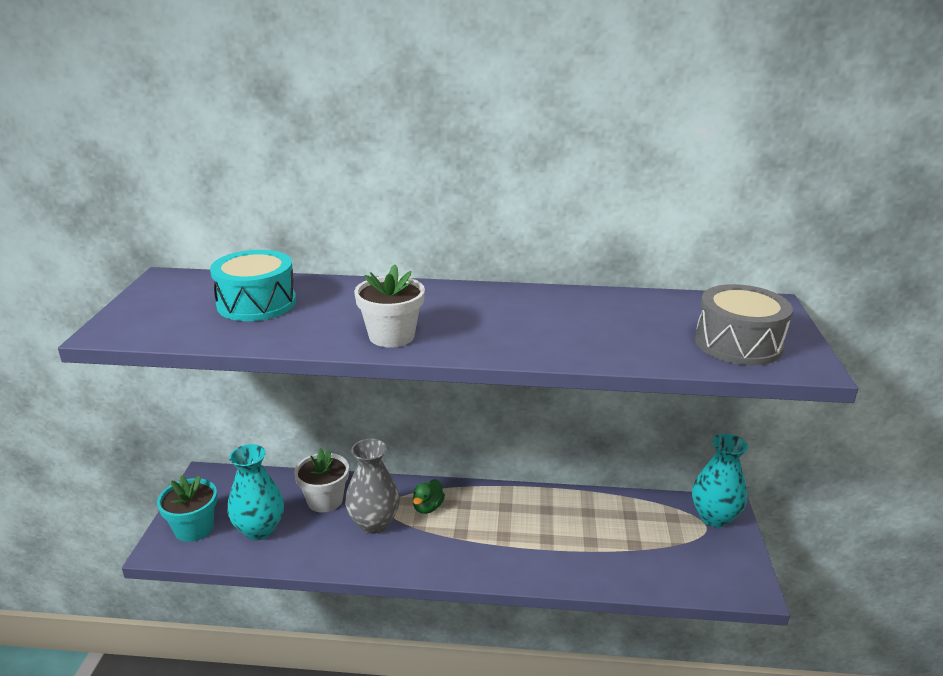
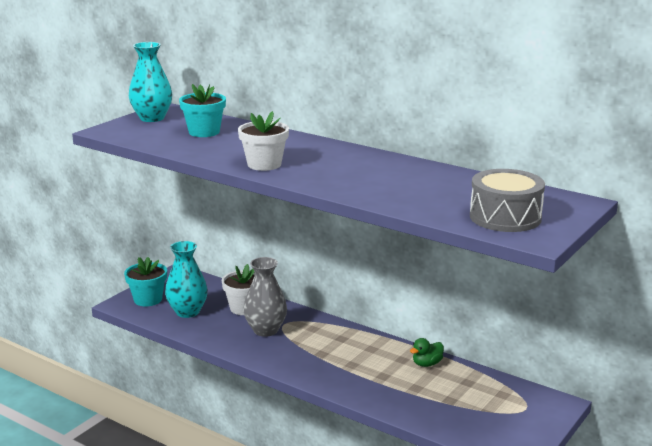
camera: 30 degrees right, 5 degrees down
turquoise drum [210,250,296,321] -> turquoise flower pot [179,84,226,137]
green duck [413,479,445,514] -> green duck moved to [410,338,444,367]
turquoise vase [692,434,748,527] -> turquoise vase moved to [129,42,172,122]

